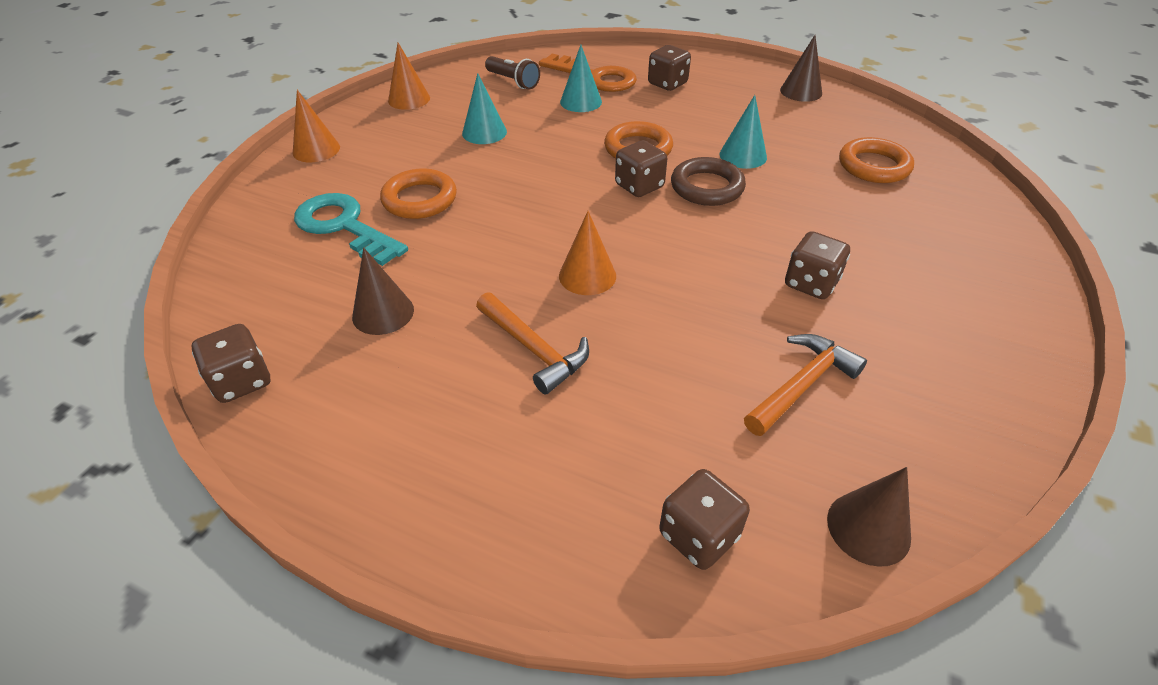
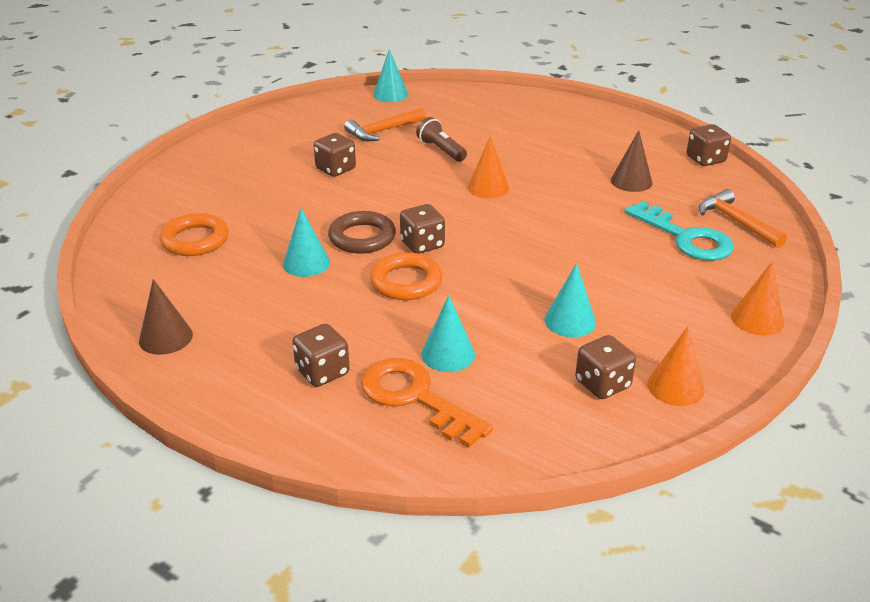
camera: 170 degrees left, 10 degrees down
orange ring [380,168,457,219] -> none
orange hammer [476,292,589,395] -> orange hammer moved to [699,189,787,248]
brown flashlight [485,56,540,89] -> brown flashlight moved to [416,117,467,162]
brown dice [659,469,750,570] -> brown dice moved to [575,335,636,399]
brown cone [827,467,911,567] -> turquoise cone [373,49,408,102]

